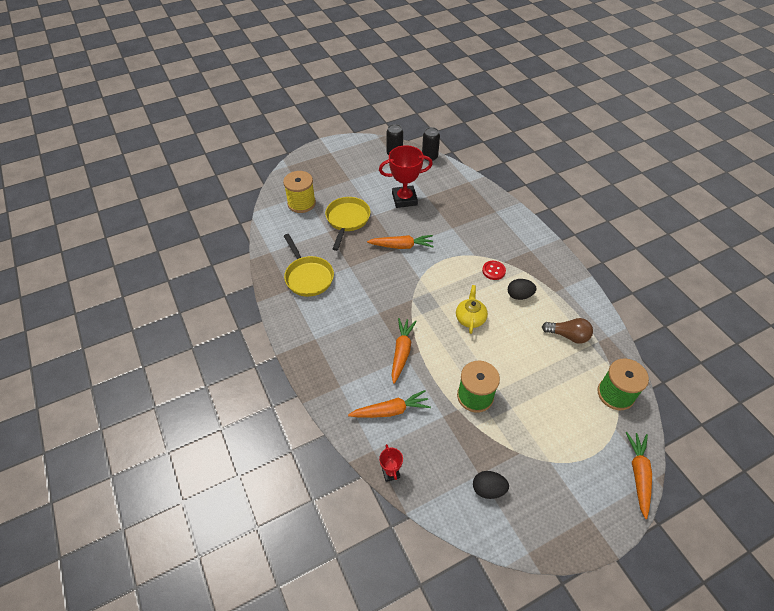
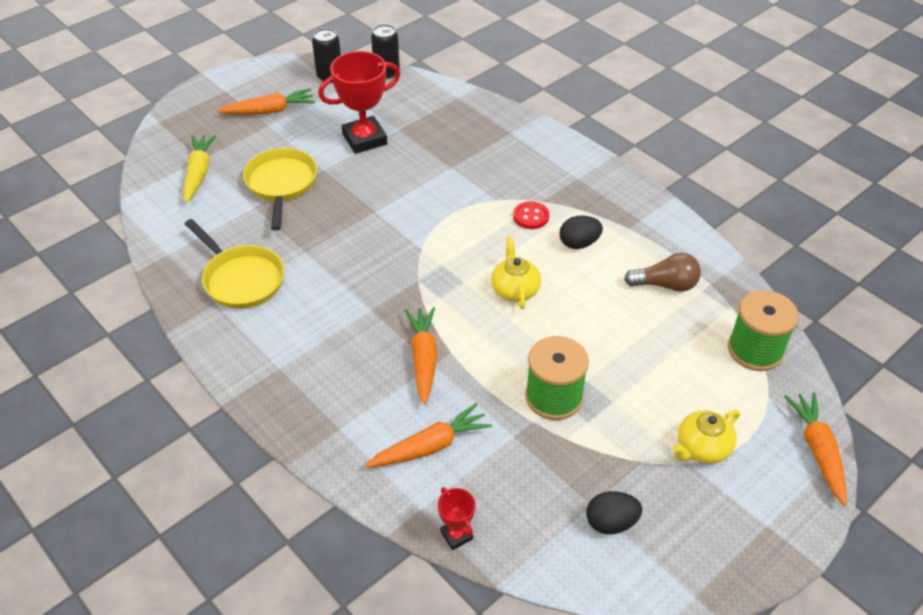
camera: 15 degrees left, 5 degrees down
yellow spool [283,171,316,213] -> yellow carrot [183,135,217,203]
orange carrot [367,235,434,249] -> orange carrot moved to [217,88,315,115]
none -> yellow teapot [672,410,740,464]

